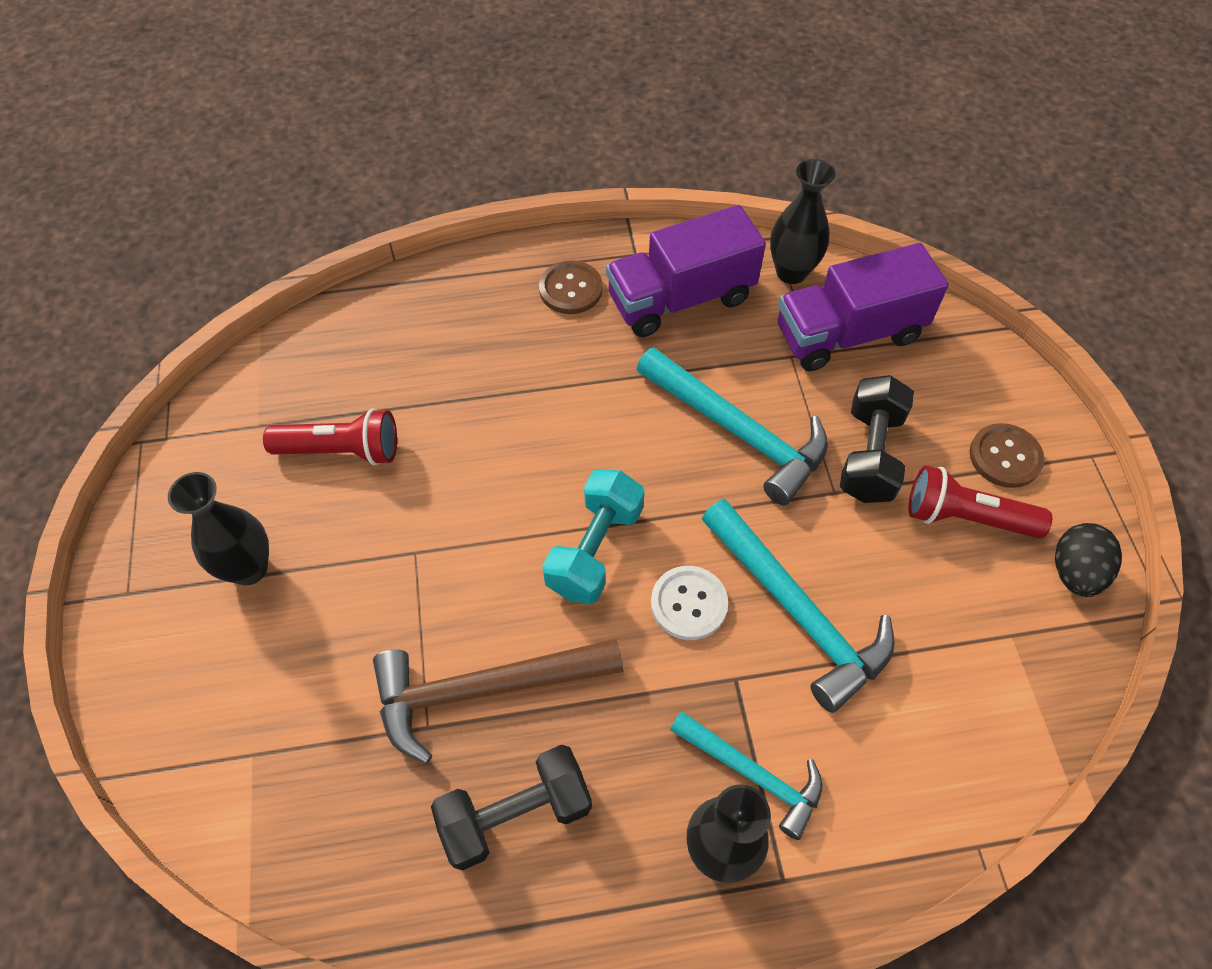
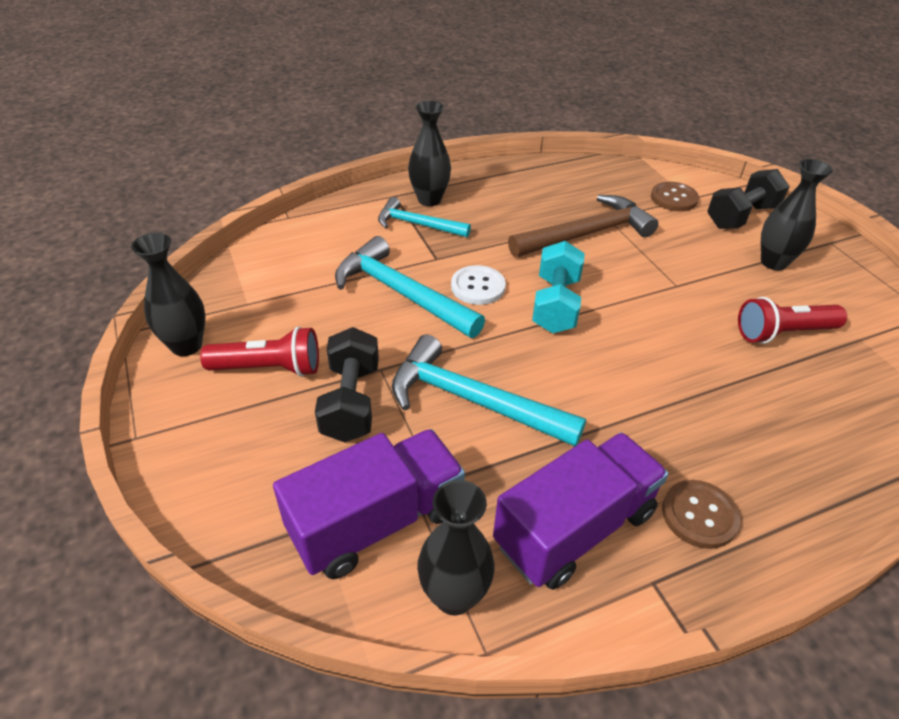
camera: 165 degrees right, 15 degrees down
black dumbbell [431,745,592,870] -> black dumbbell moved to [707,169,790,229]
brown button [970,423,1045,488] -> brown button moved to [651,182,699,211]
black egg [1055,523,1122,597] -> black vase [131,233,205,356]

